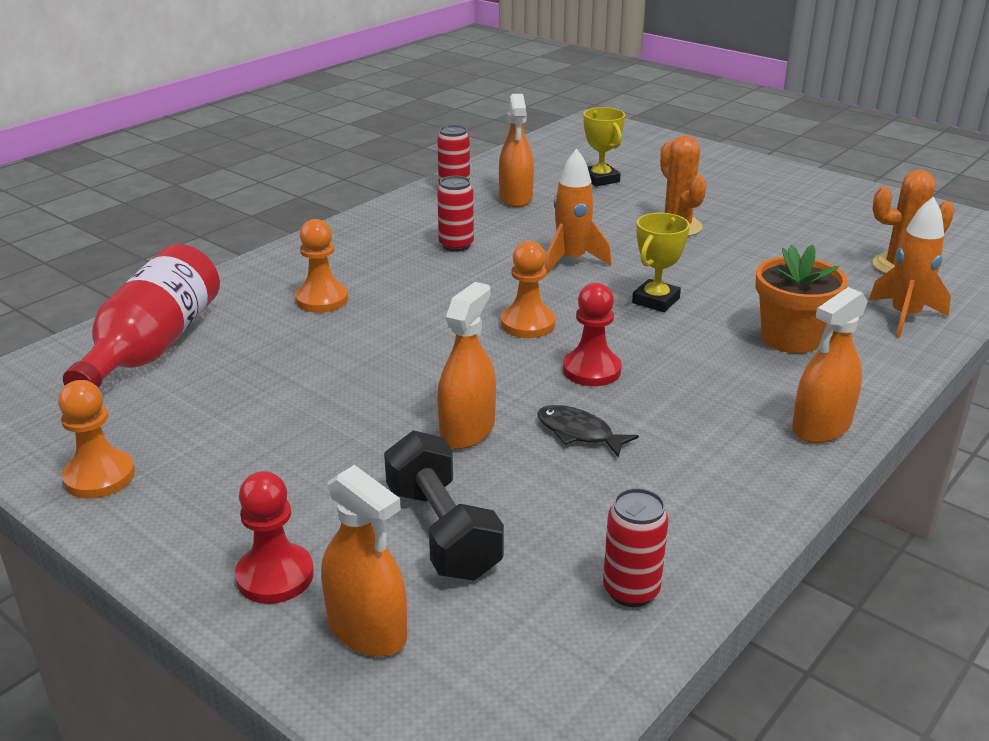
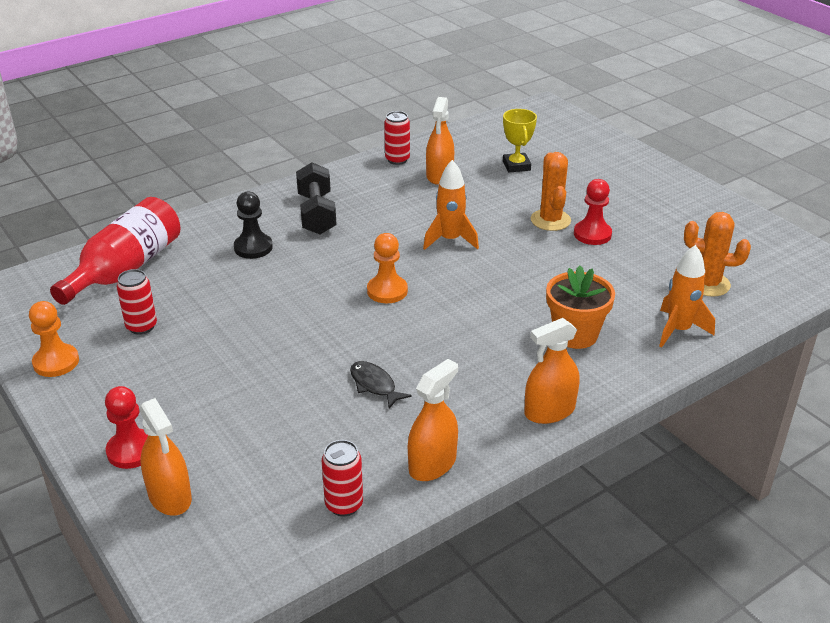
camera: 15 degrees right, 5 degrees up
orange pawn [295,219,348,313] -> black pawn [234,192,273,259]
black dumbbell [384,430,504,581] -> black dumbbell moved to [296,162,337,235]
red can [437,176,474,252] -> red can moved to [117,269,157,335]
orange spray bottle [437,282,496,449] -> orange spray bottle moved to [408,359,458,481]
red pawn [563,283,622,386] -> red pawn moved to [574,179,612,245]
yellow trophy [632,213,690,312] -> none

